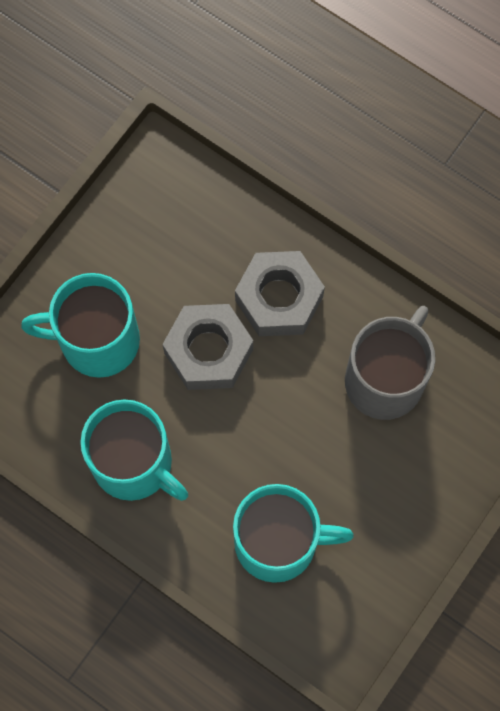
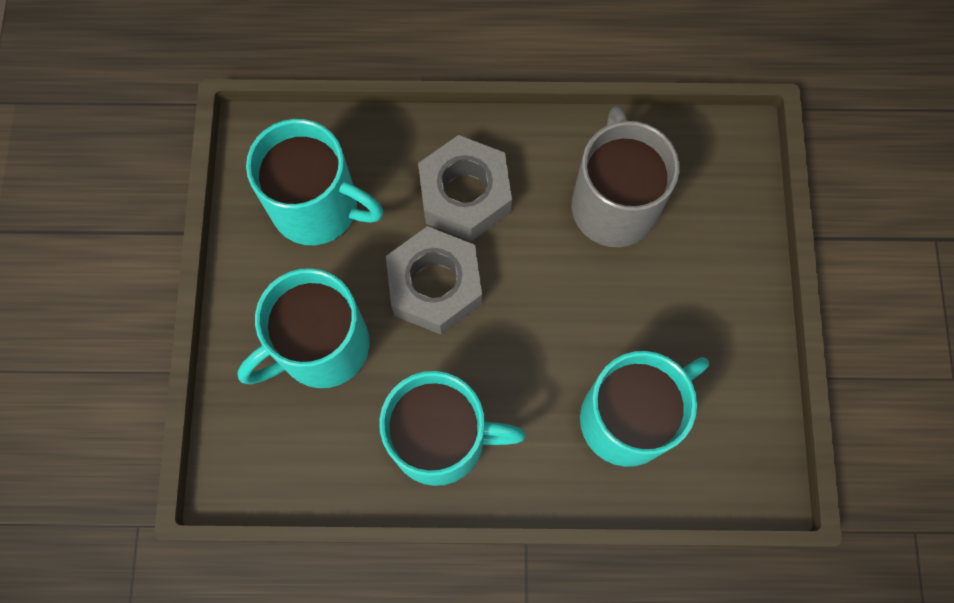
camera: 35 degrees left, 0 degrees up
none -> turquoise mug [246,119,383,245]

